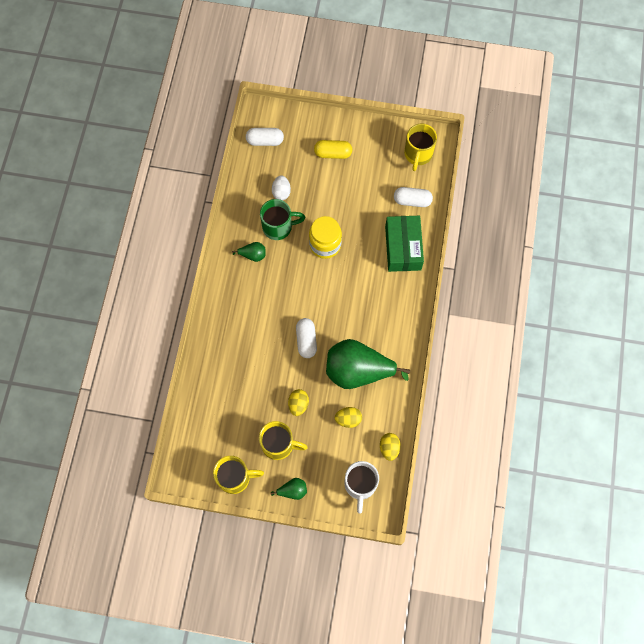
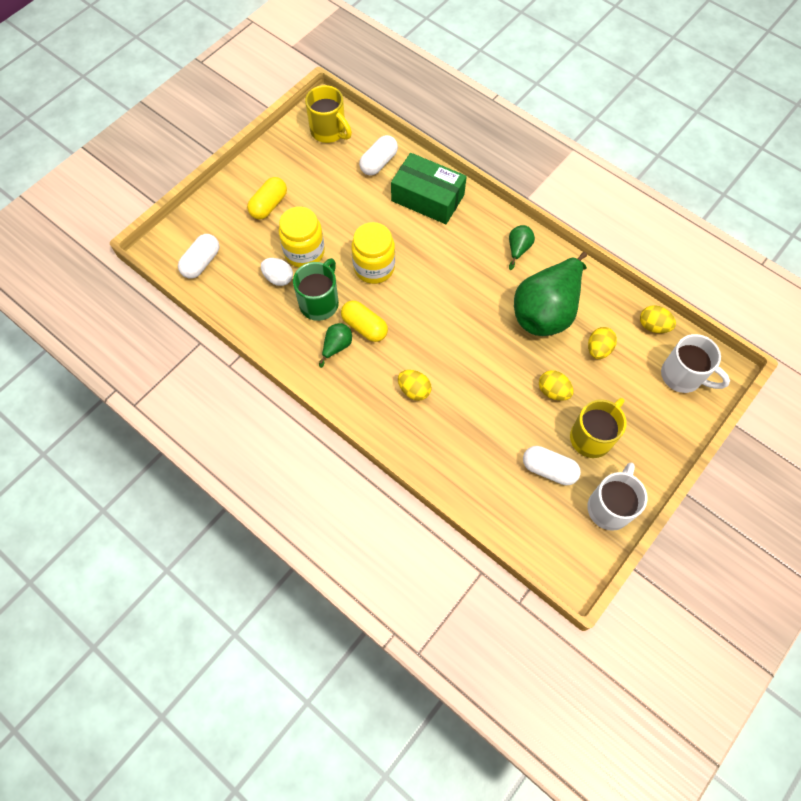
camera: 60 degrees left, 5 degrees down
yellow mug [213,456,264,494] -> white mug [587,462,647,531]
green pear [271,478,307,500] -> green pear moved to [509,225,535,270]
white capsule [296,318,317,358] -> white capsule moved to [523,446,581,485]
none -> yellow jar [279,206,325,268]
none -> yellow capsule [341,300,388,342]
none -> yellow egg [398,370,432,401]

